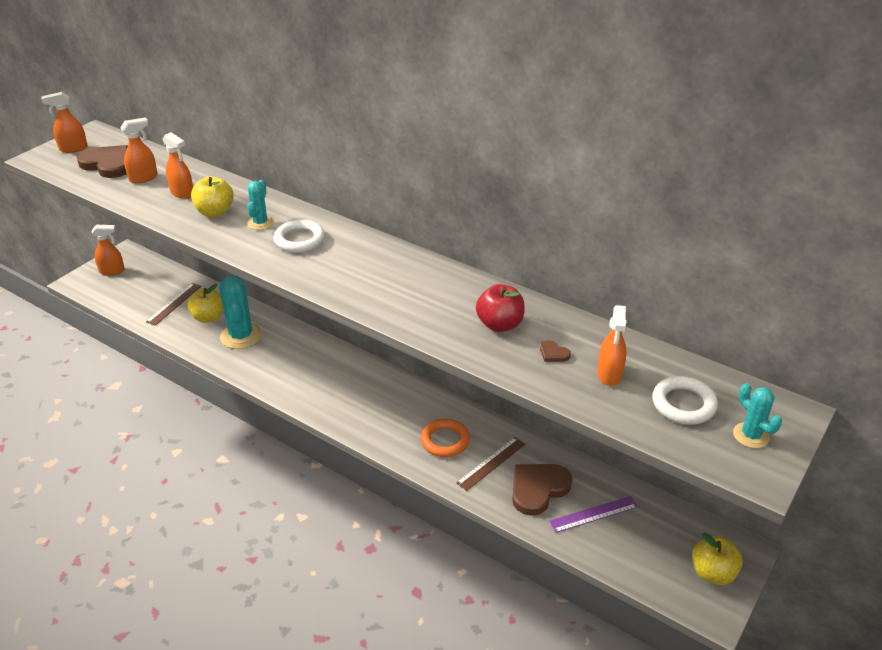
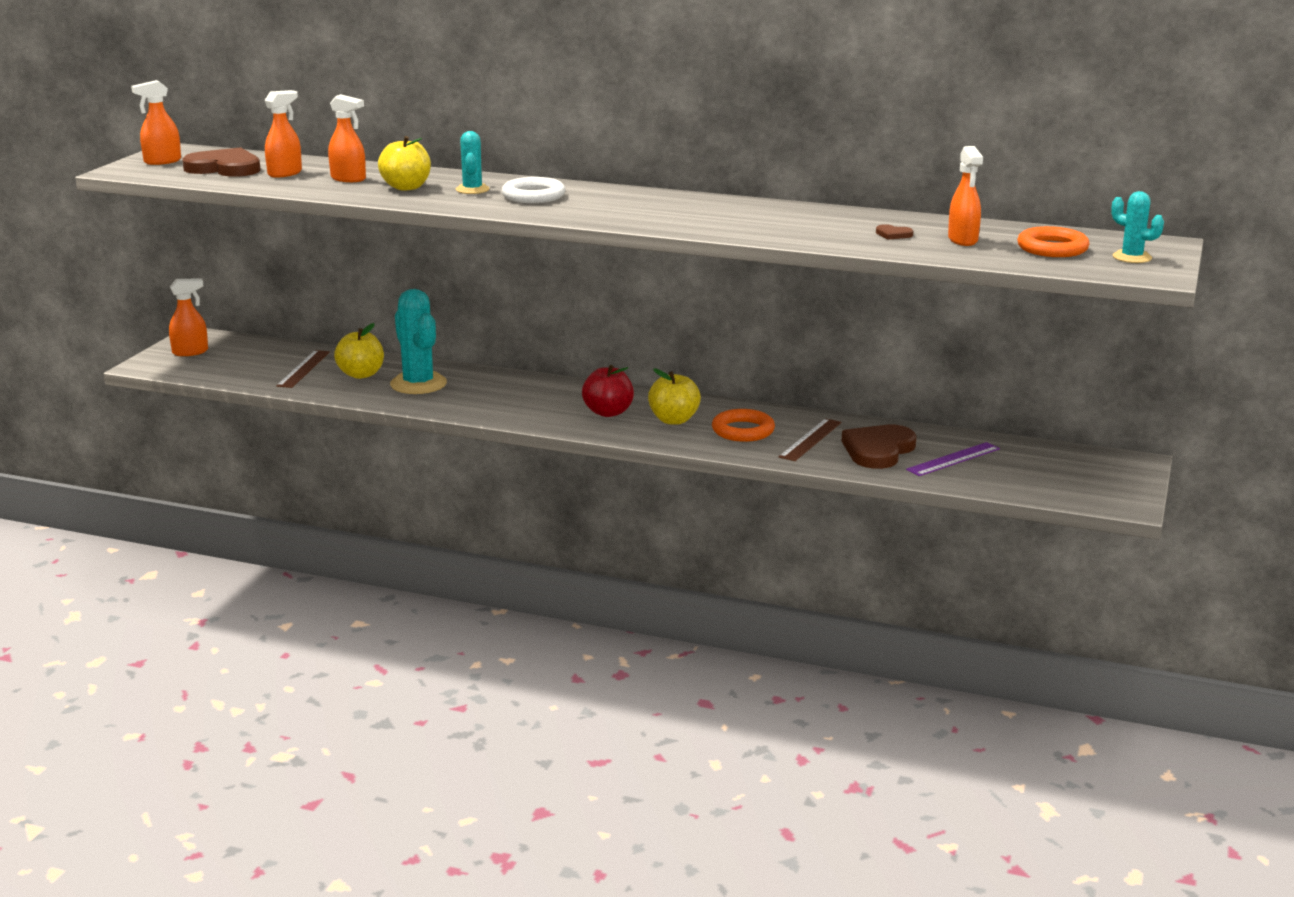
camera: 15 degrees left, 15 degrees down
red apple [476,284,525,332] -> red apple moved to [582,365,634,417]
white ring [652,376,718,425] -> orange ring [1017,226,1090,257]
yellow apple [692,533,743,585] -> yellow apple moved to [648,368,701,425]

